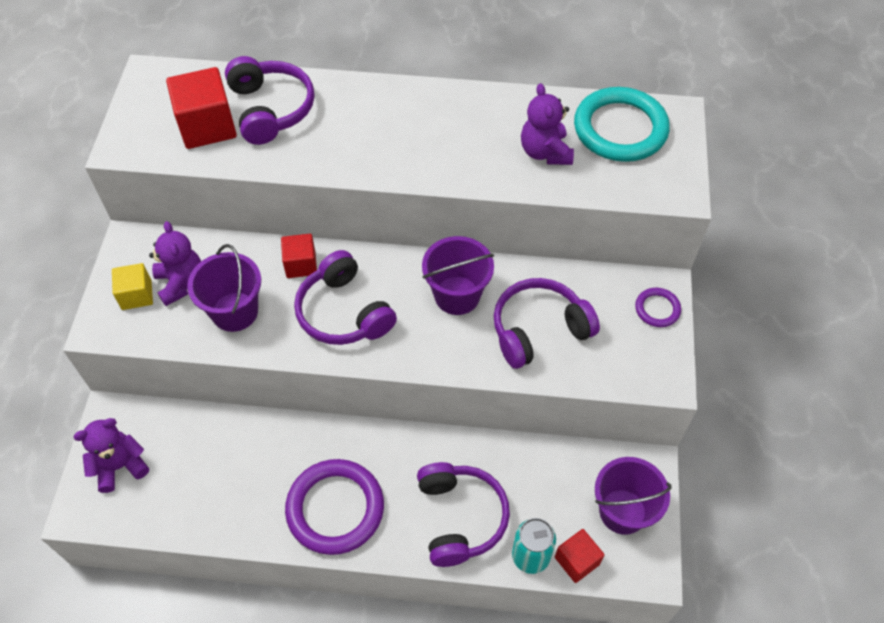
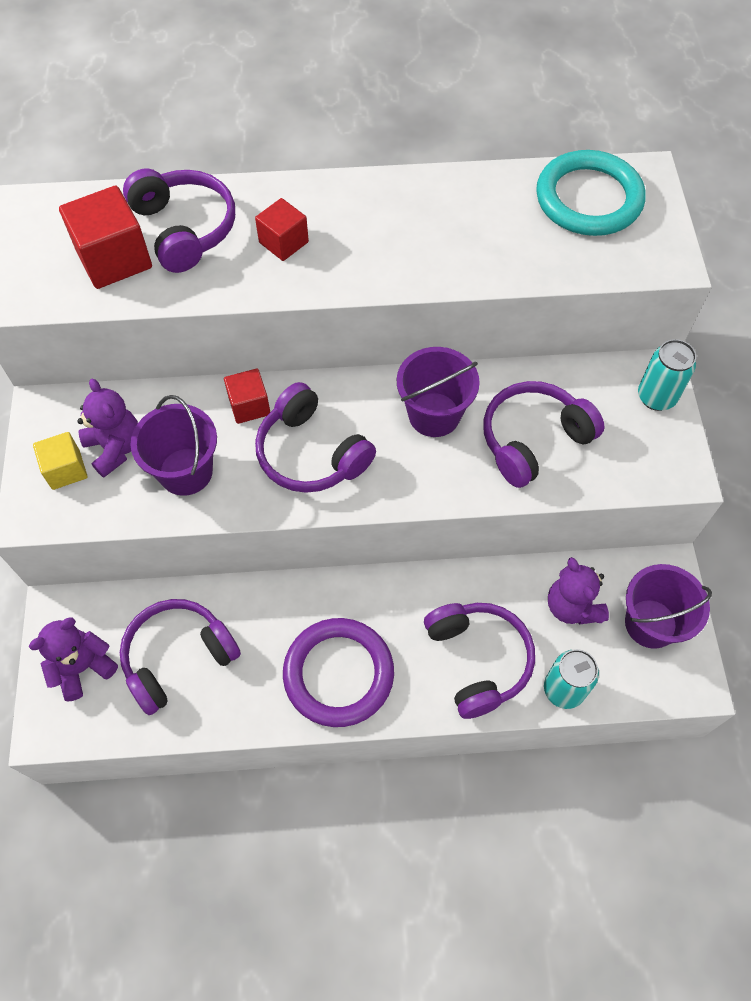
camera: 10 degrees left, 5 degrees up
purple teddy bear [521,83,574,165] -> purple teddy bear moved to [548,557,609,625]
red cube [555,529,604,583] -> red cube moved to [255,198,309,261]
purple ring [635,288,681,327] -> turquoise can [638,339,696,411]
none -> purple headphones [120,599,241,715]

